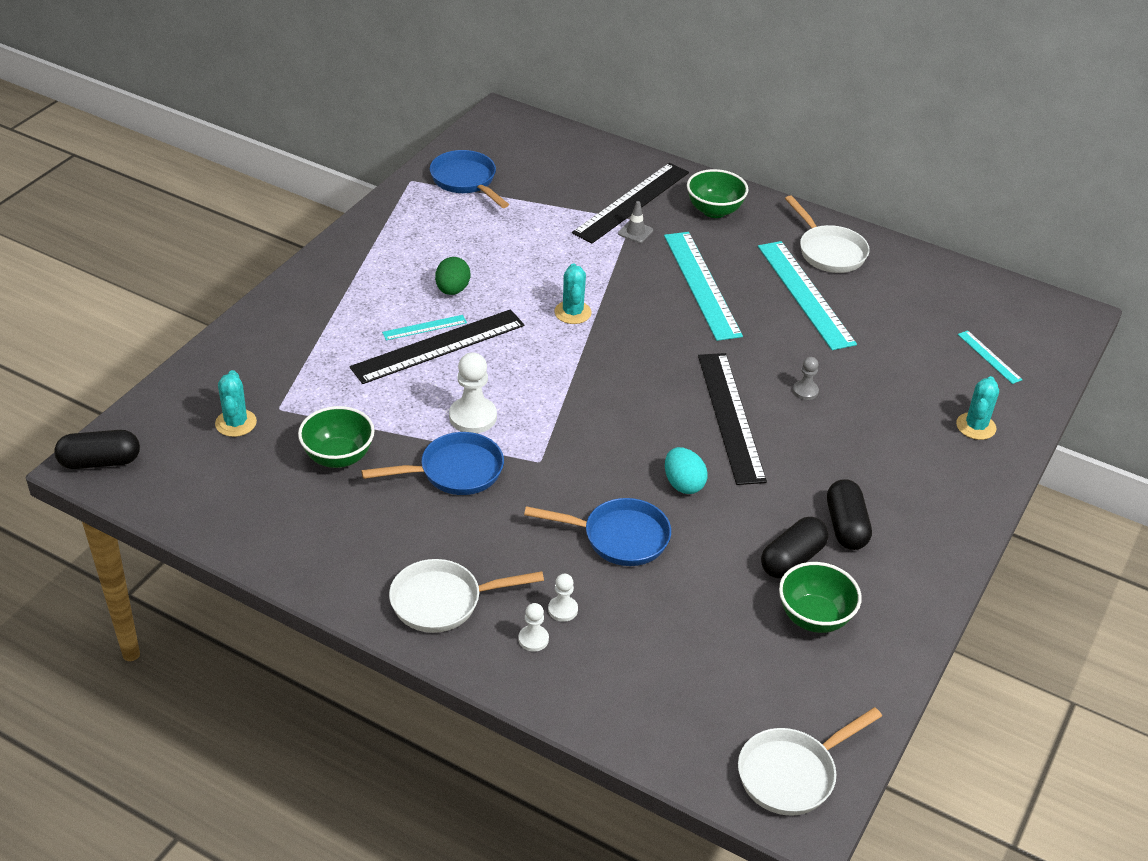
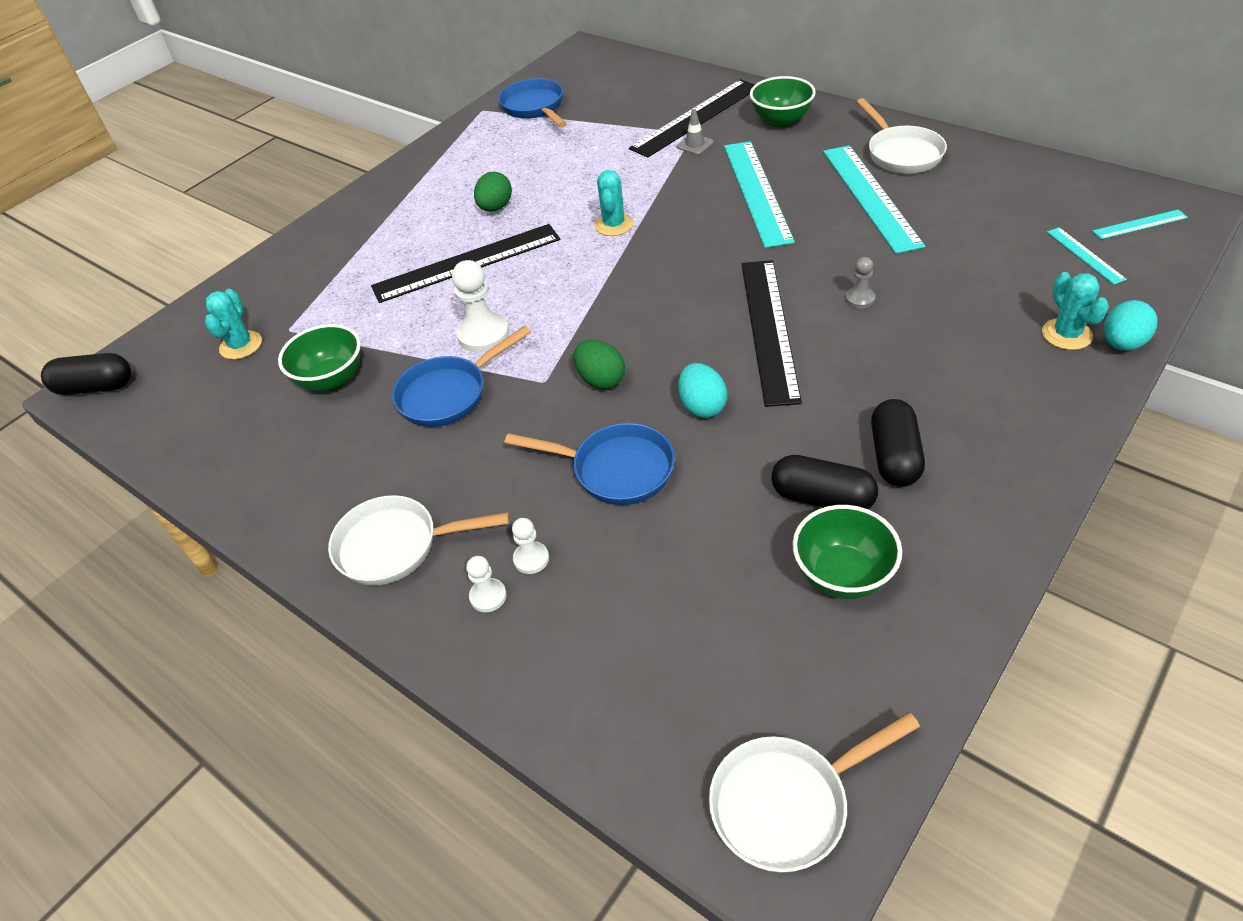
camera: 15 degrees right, 5 degrees up
blue pan [361,432,504,495] -> blue pan turned 150 degrees clockwise [392,326,531,427]
turquoise ruler [382,315,467,340] -> turquoise ruler moved to [1092,209,1188,239]
black capsule [761,517,829,579] -> black capsule turned 60 degrees clockwise [771,455,878,509]
turquoise cactus [956,376,999,440] -> turquoise cactus turned 45 degrees counterclockwise [1042,272,1109,350]
none -> green egg [574,340,625,389]
none -> turquoise egg [1104,300,1157,351]

